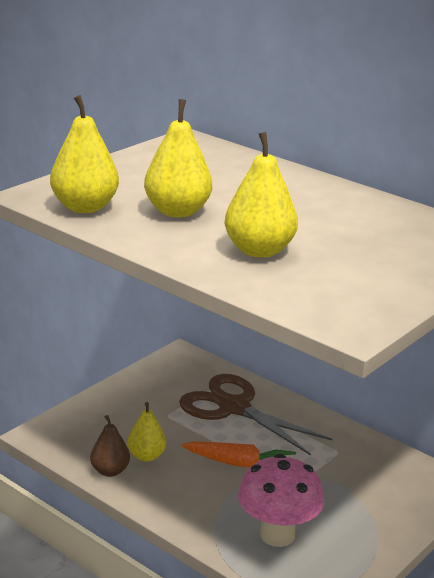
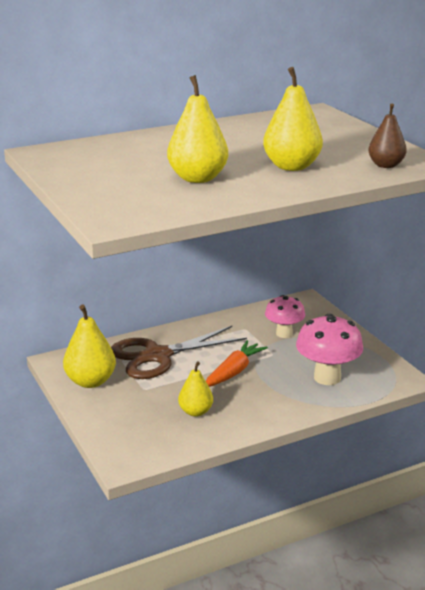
camera: 65 degrees left, 0 degrees up
yellow pear [50,95,119,213] -> yellow pear moved to [63,305,116,388]
brown pear [90,415,130,477] -> brown pear moved to [368,104,407,168]
none -> pink mushroom [265,295,305,338]

